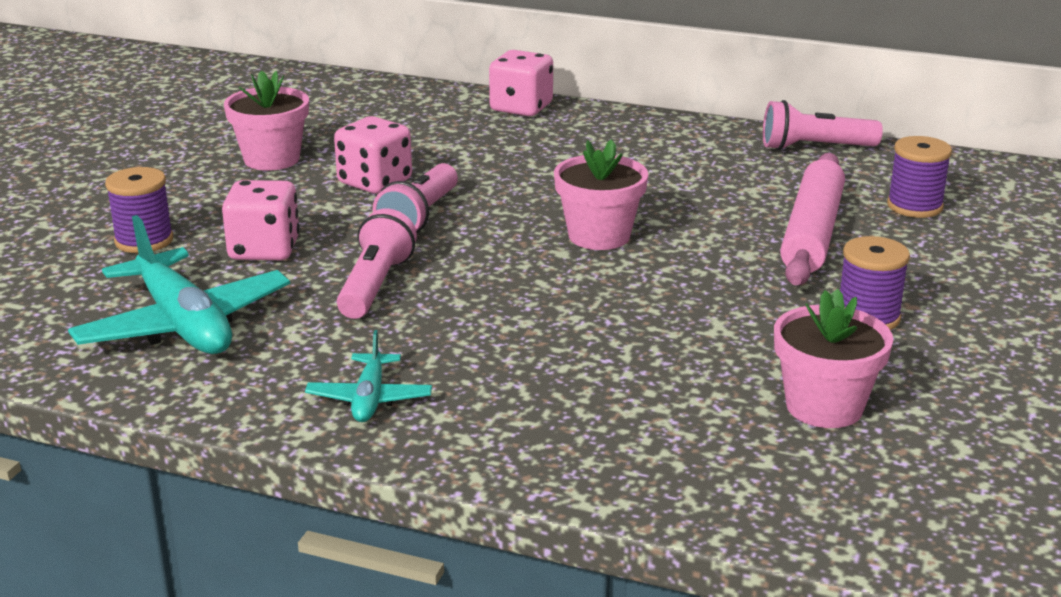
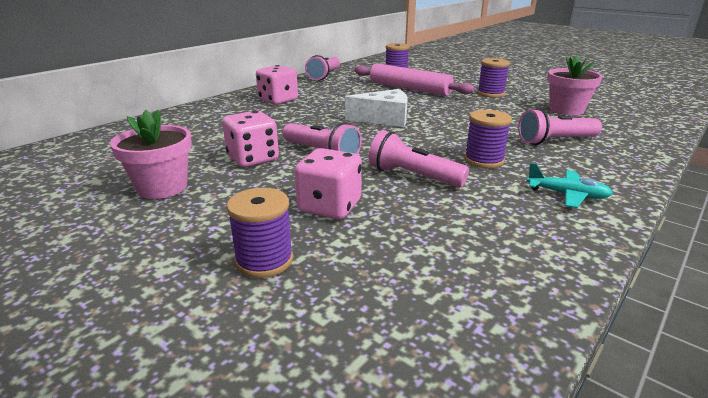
camera: 70 degrees left, 0 degrees up
turquoise plane [68,215,290,354] -> none
pink dice [489,50,553,116] -> pink dice moved to [256,65,298,104]
pink flower pot [554,139,648,250] -> white cheese [345,89,408,127]
none -> purple spool [464,110,512,168]
none -> pink flashlight [518,108,602,145]

